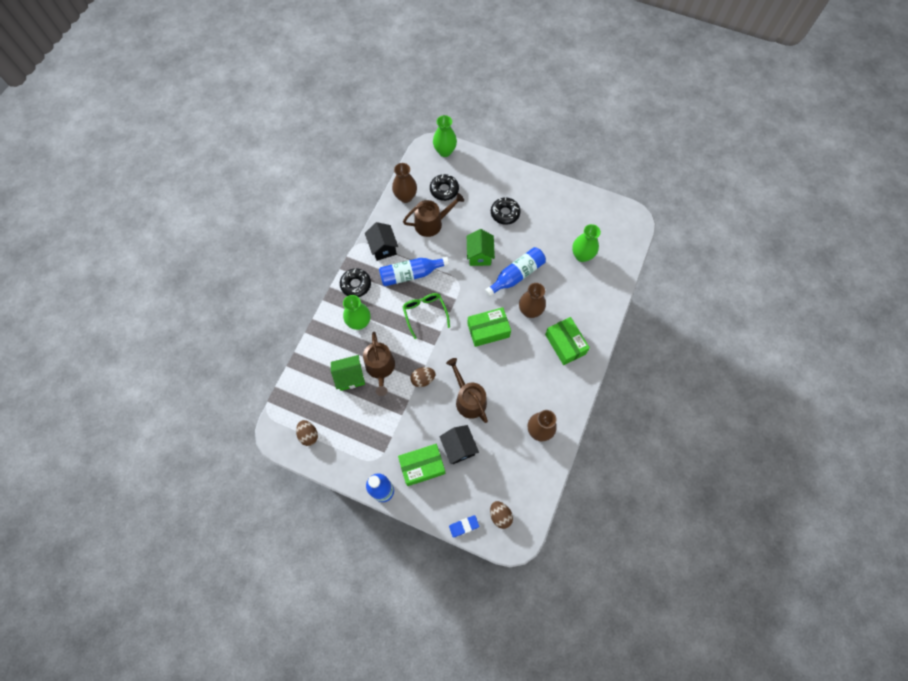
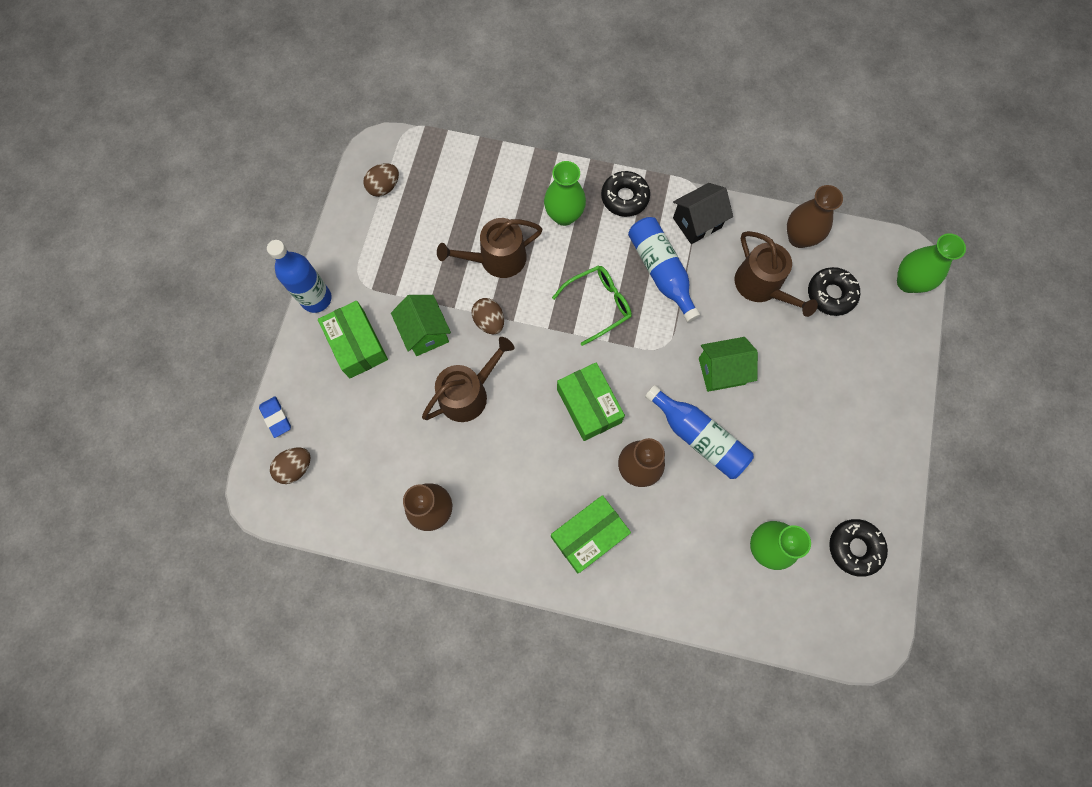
camera: 80 degrees right, 5 degrees up
green house [331,355,365,391] -> green house moved to [391,295,451,356]
black house [439,425,479,464] -> none
black donut [491,197,521,225] -> black donut moved to [829,519,888,576]

